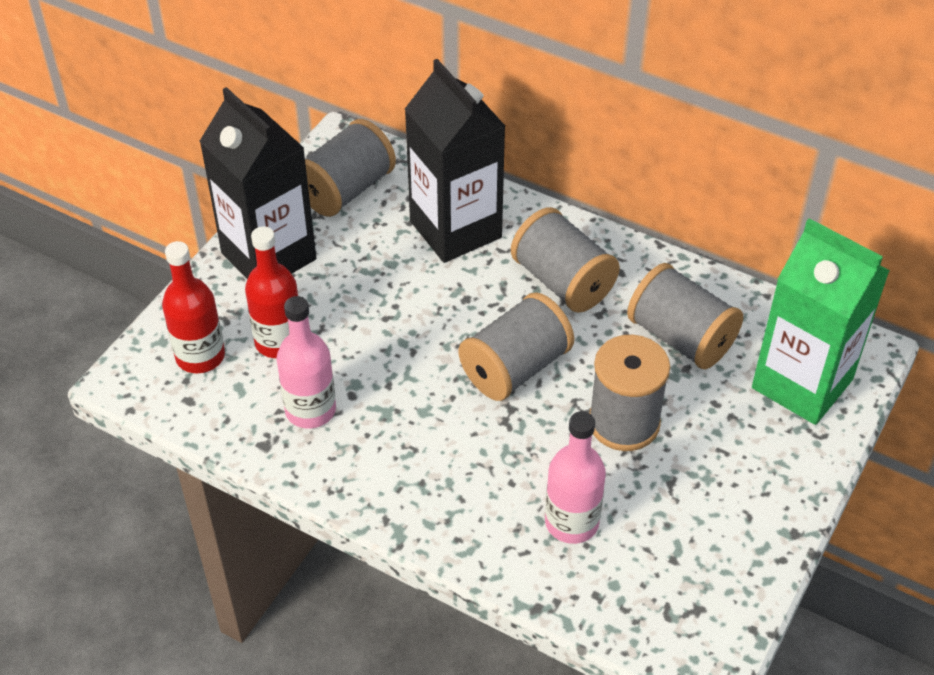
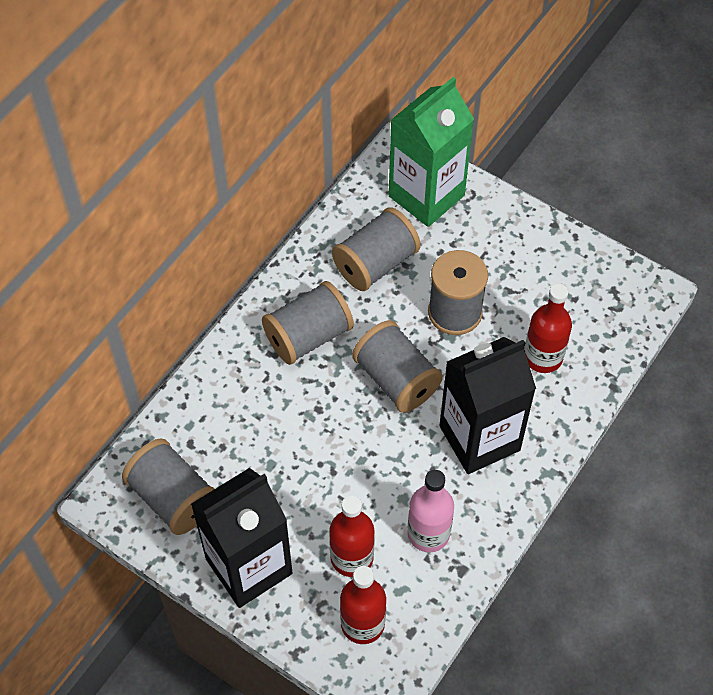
camera: 85 degrees left, 10 degrees up
black carton [405,59,505,263] -> black carton moved to [439,337,536,474]
pink bottle [545,411,606,544] -> red bottle [524,283,572,373]

